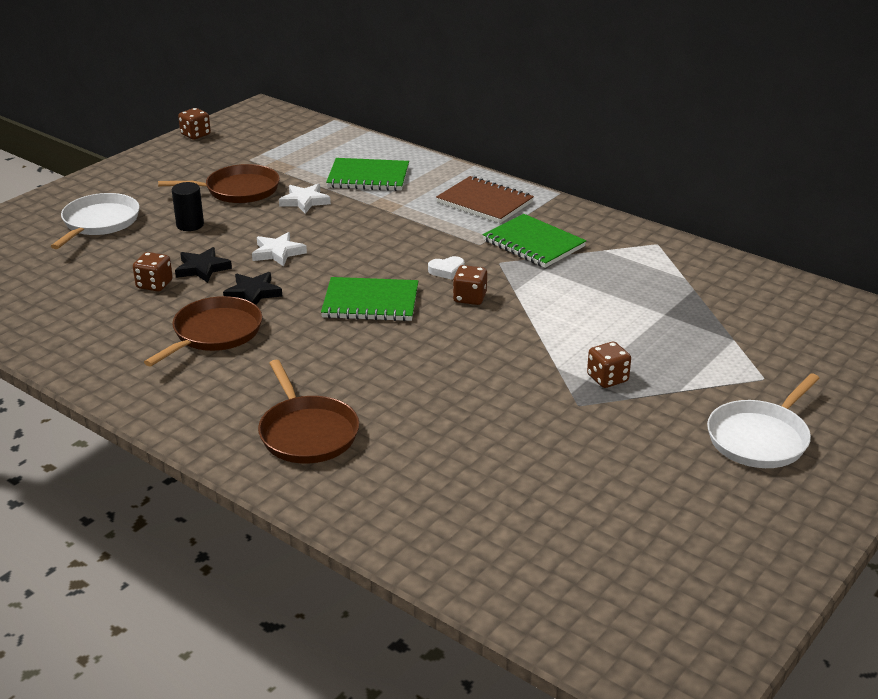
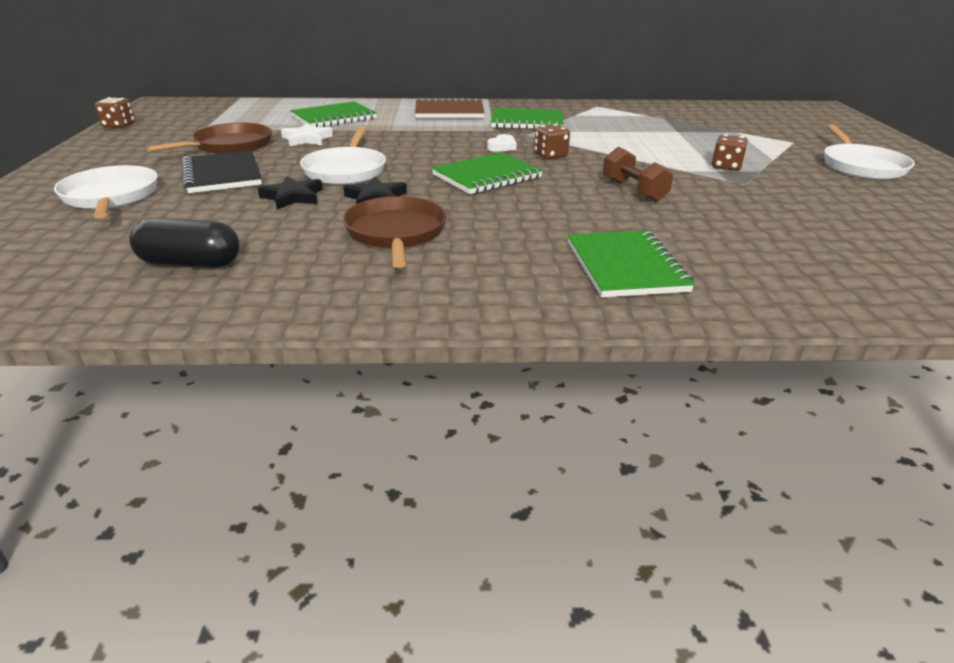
camera: 40 degrees left, 0 degrees up
brown dice [133,252,173,292] -> none
black cylinder [172,182,204,231] -> black notebook [182,150,262,193]
white star [252,232,307,267] -> white pan [300,126,386,185]
brown pan [258,360,359,464] -> green notebook [568,230,695,297]
none -> black capsule [129,218,240,268]
none -> brown dumbbell [603,147,673,202]

